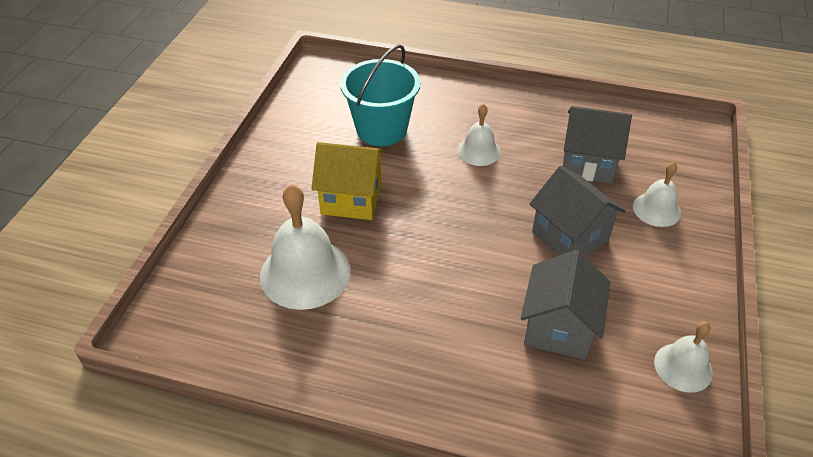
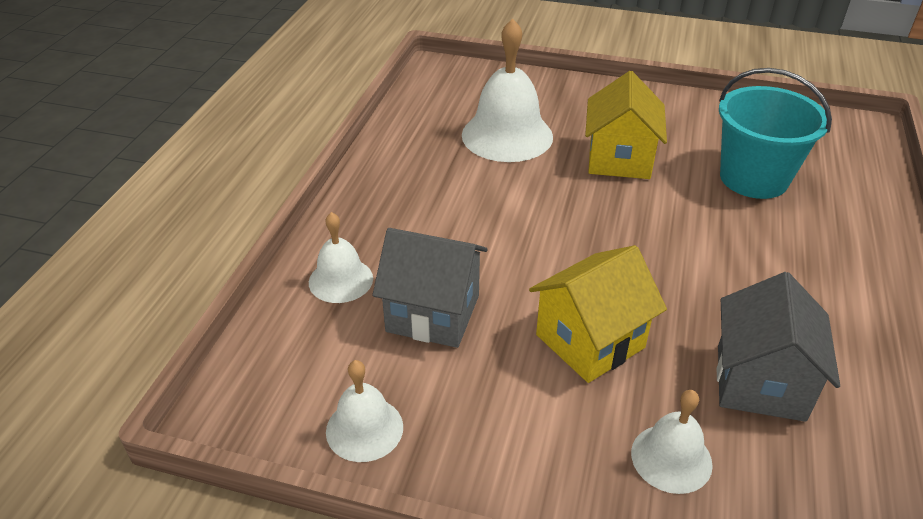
camera: 90 degrees right, 5 degrees down
white bell [457,104,501,166] -> white bell moved to [309,212,373,303]
grey house [530,166,626,256] -> yellow house [529,245,667,383]

